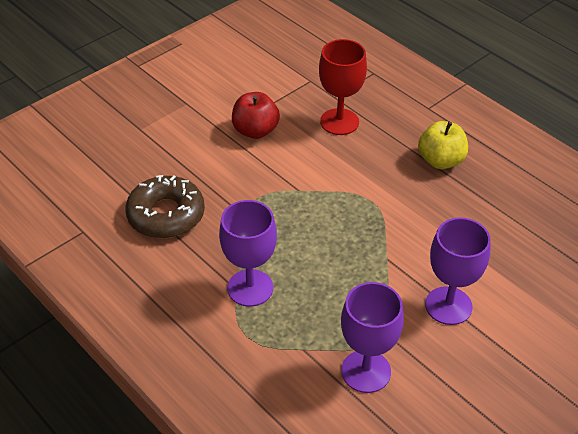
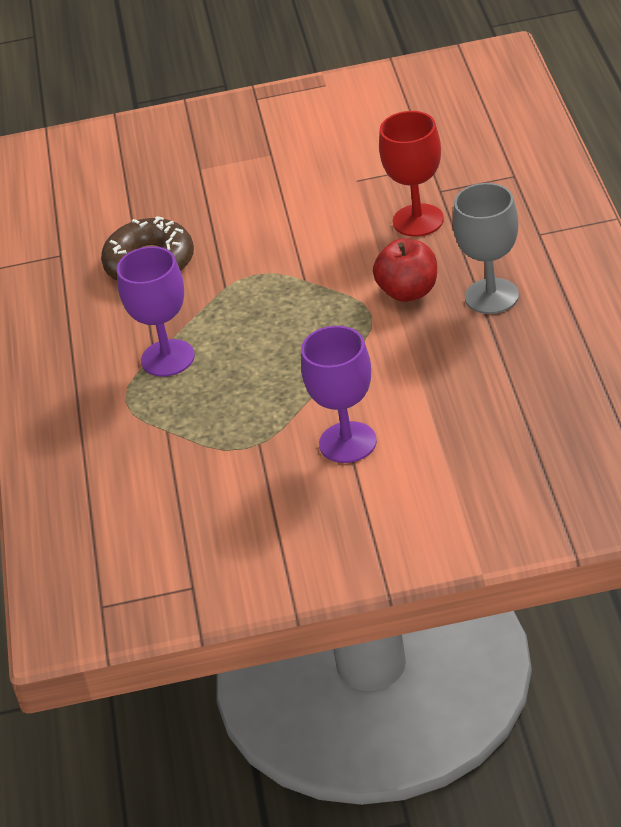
camera: 40 degrees right, 5 degrees down
red apple [232,92,280,139] -> red apple moved to [373,238,437,302]
purple goblet [341,282,404,393] -> none
yellow apple [418,121,468,169] -> grey goblet [453,183,519,314]

